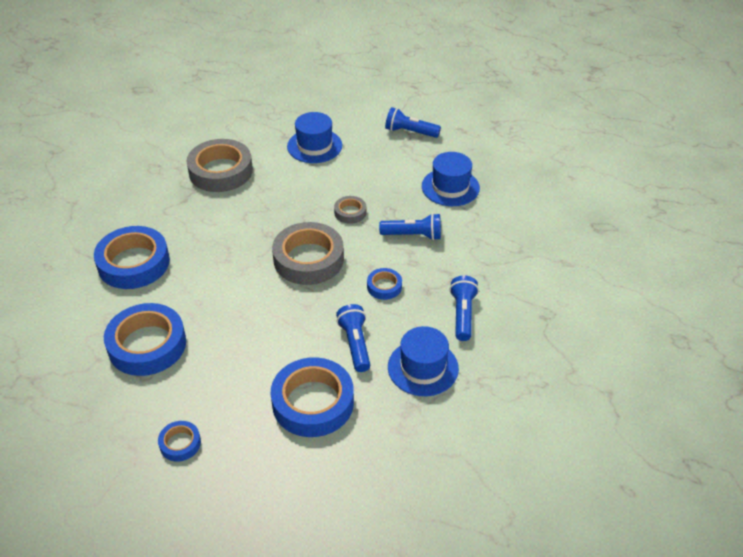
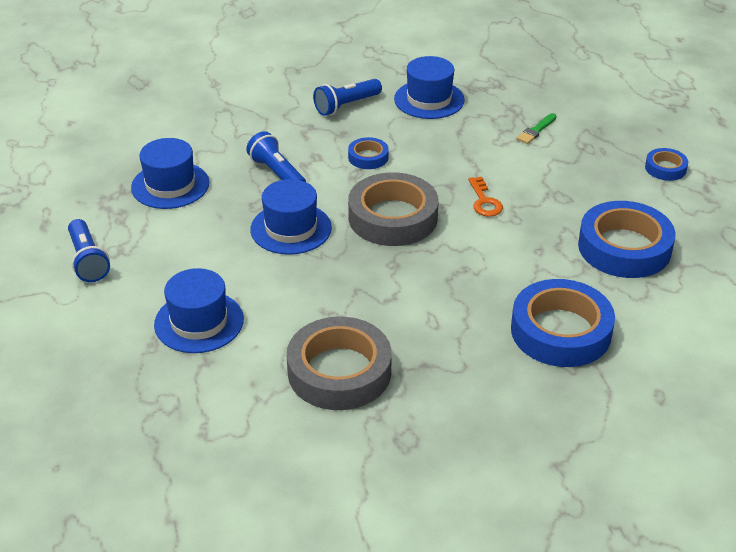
camera: 130 degrees left, 5 degrees down
blue tape [271,357,354,437] -> green brush [517,113,557,144]
grey tape [334,196,366,224] -> blue hat [250,179,332,255]
blue flashlight [336,304,370,372] -> none
none -> orange key [468,177,503,217]

